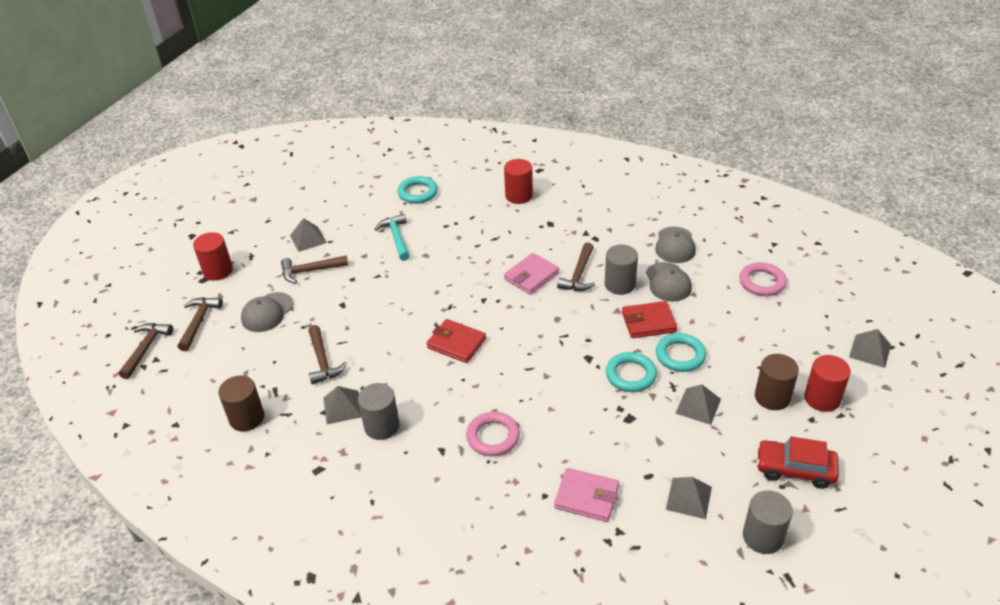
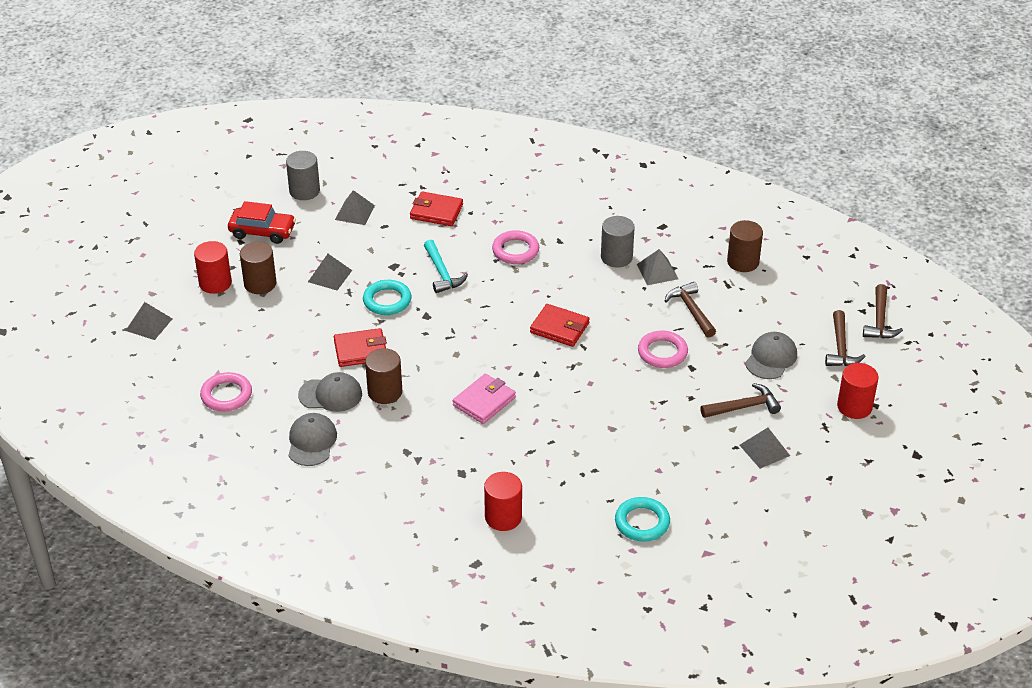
camera: 175 degrees right, 0 degrees up
turquoise hammer [375,214,410,261] -> turquoise hammer moved to [424,240,468,293]
pink wallet [554,468,619,522] -> red wallet [410,191,463,226]
brown hammer [557,242,595,291] -> none
grey cylinder [605,245,638,295] -> brown cylinder [365,348,402,404]
grey cap [646,262,692,302] -> grey cap turned 105 degrees clockwise [298,372,362,412]
turquoise ring [656,333,706,372] -> none
none -> pink ring [638,330,688,368]

